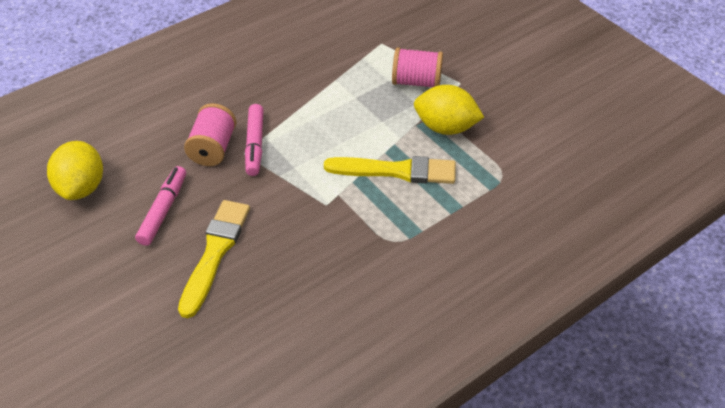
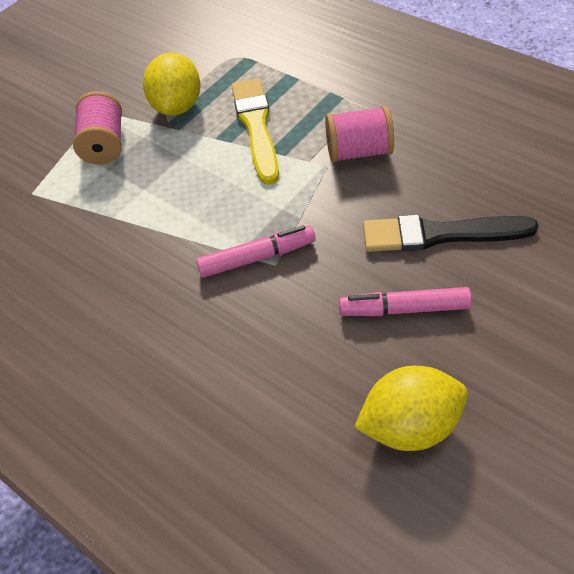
camera: 100 degrees left, 5 degrees up
yellow brush [178,200,250,318] -> black brush [363,215,539,252]
pink spool [184,103,236,166] -> pink spool moved to [325,106,394,162]

